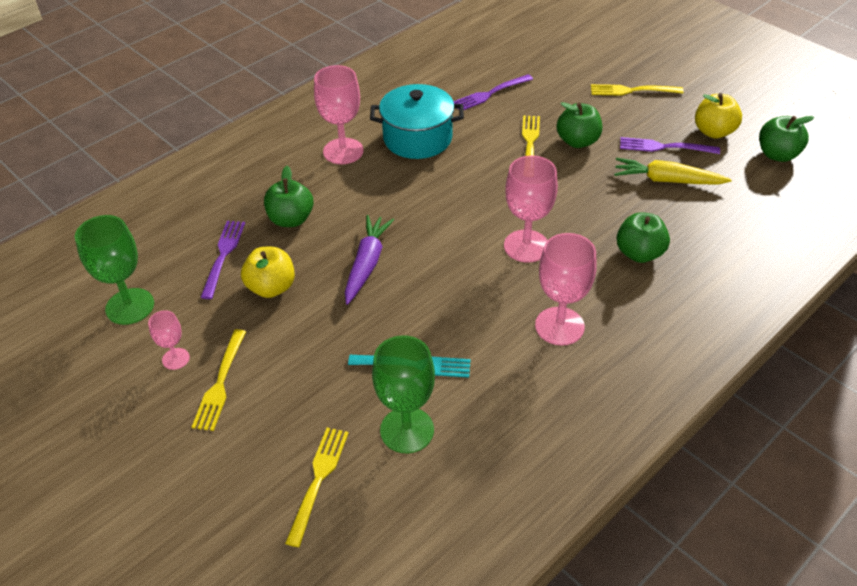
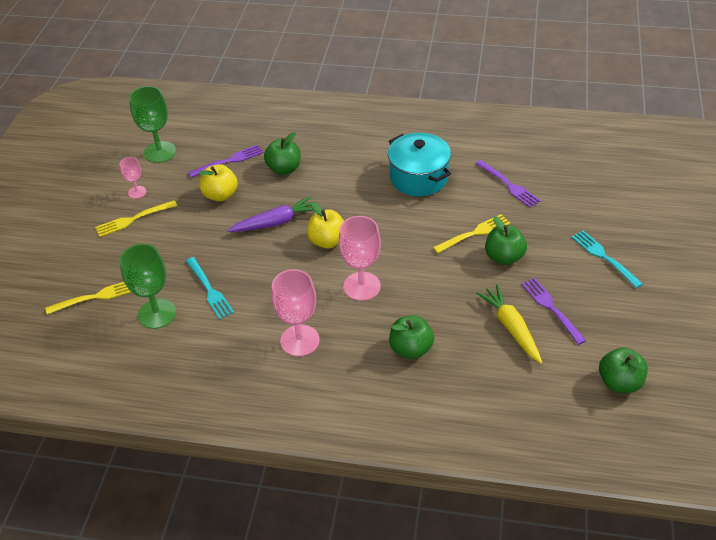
camera: 55 degrees right, 0 degrees up
pink goblet [314,65,364,164] -> none
purple fork [453,74,533,110] -> purple fork turned 150 degrees counterclockwise [476,160,541,208]
yellow fork [591,84,684,96] -> turquoise fork [572,230,643,288]
yellow apple [695,93,742,138] -> yellow apple moved to [307,202,344,249]

